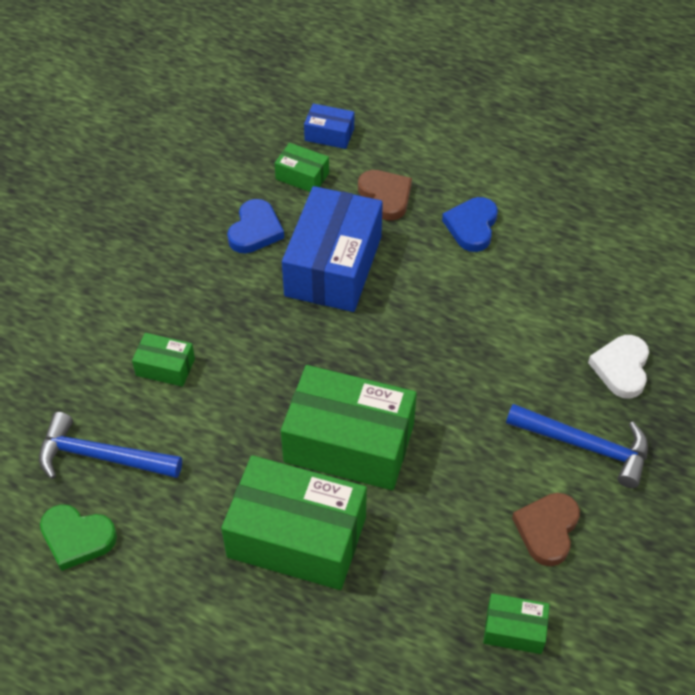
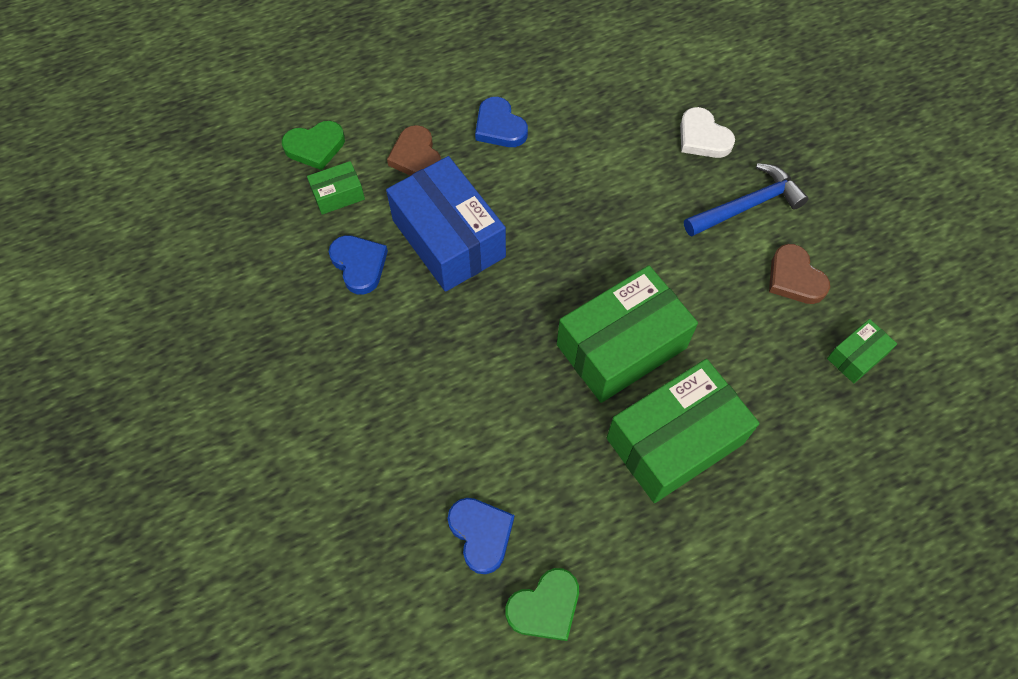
camera: 50 degrees left, 10 degrees up
blue hammer [39,412,182,479] -> blue heart [447,498,514,574]
green box [132,333,195,387] -> none
blue box [304,103,354,149] -> green heart [282,121,345,170]
brown heart [358,170,412,221] -> brown heart turned 120 degrees counterclockwise [387,125,441,176]

